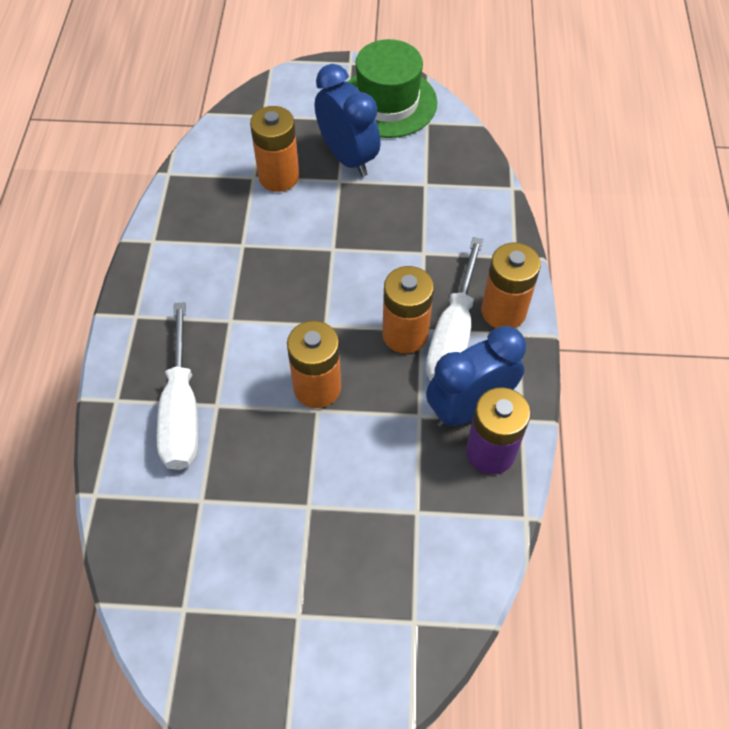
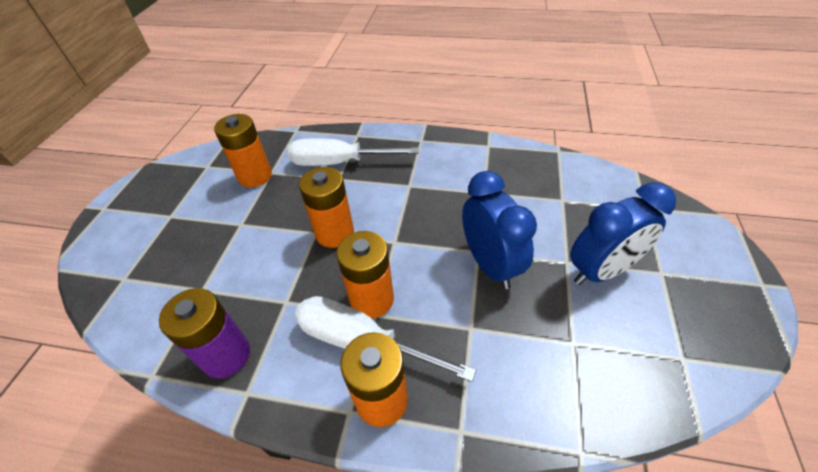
camera: 100 degrees right, 10 degrees down
orange battery [250,106,299,192] -> orange battery moved to [214,114,272,187]
green hat [348,39,437,138] -> none
blue clock [426,326,526,427] -> blue clock moved to [462,171,537,289]

